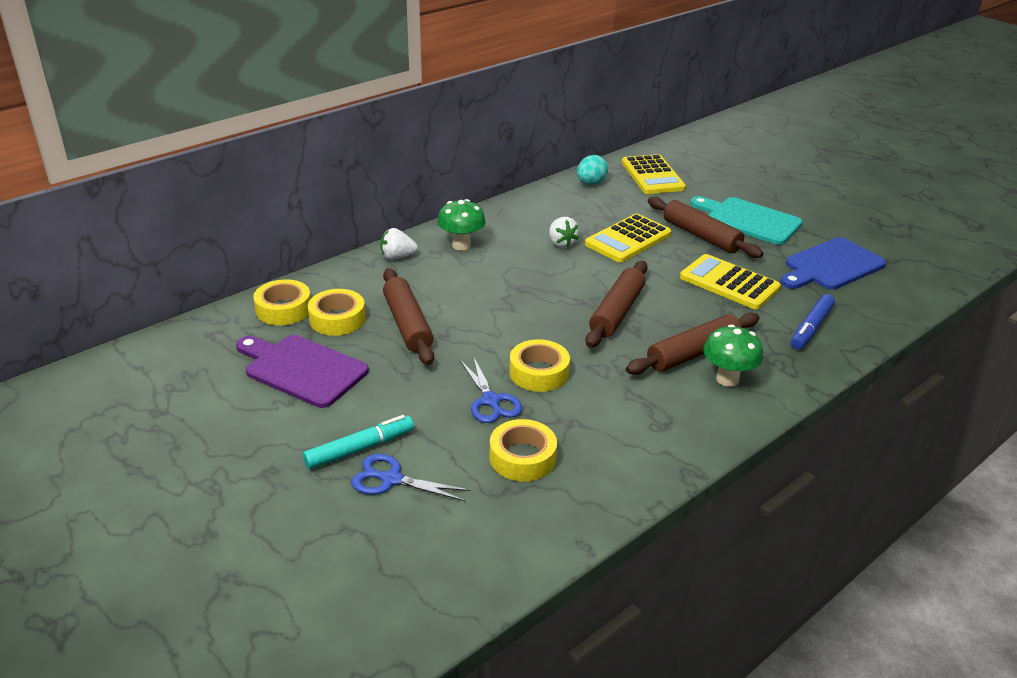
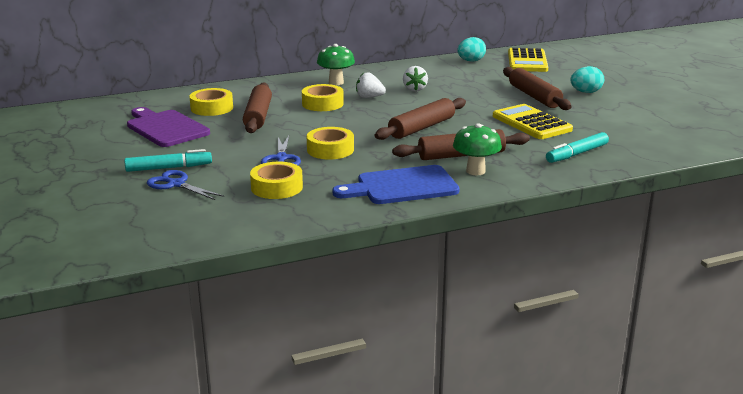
camera: 20 degrees right, 10 degrees down
yellow tape [253,279,311,325] -> yellow tape moved to [302,84,344,111]
white strawberry [380,228,418,260] -> white strawberry moved to [356,72,386,98]
yellow calculator [585,214,671,262] -> none
turquoise cutting board [690,196,802,245] -> turquoise egg [571,66,604,93]
blue cutting board [780,237,886,290] -> blue cutting board moved to [332,165,460,204]
blue marker [790,294,835,350] -> turquoise marker [546,132,609,163]

